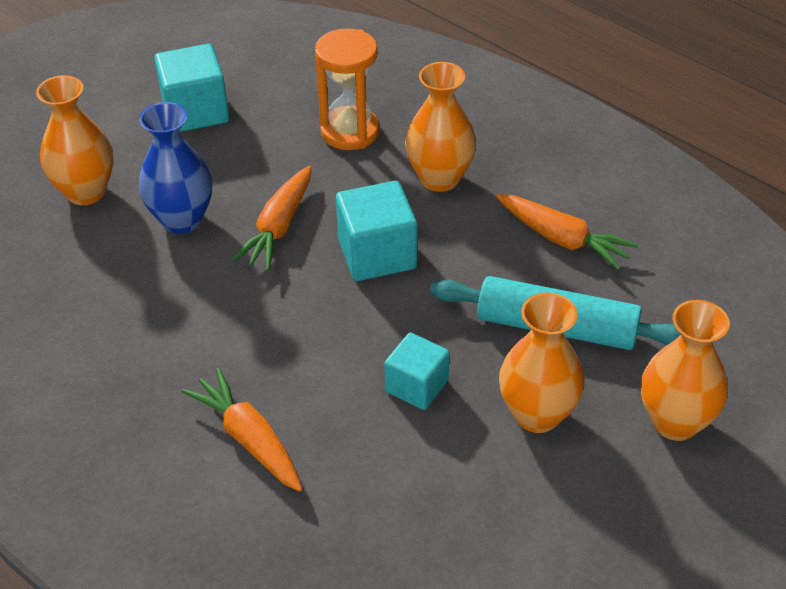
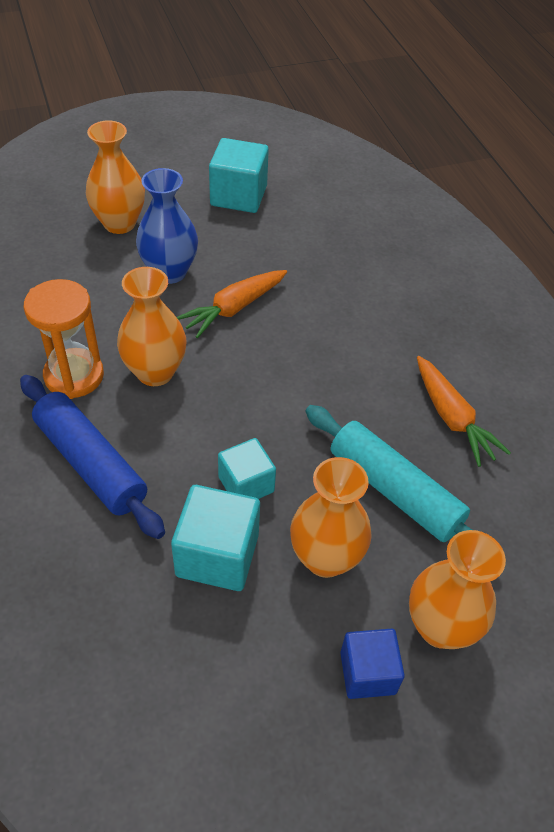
camera: 25 degrees right, 5 degrees up
orange carrot [182,368,302,492] -> blue rolling pin [20,375,165,539]
orange hourglass [315,28,380,150] -> orange hourglass moved to [24,279,104,399]
turquoise cube [336,181,417,281] -> turquoise cube moved to [171,485,260,591]
orange vase [405,62,476,192] -> orange vase moved to [117,267,186,386]
none -> blue cube [340,629,405,699]

